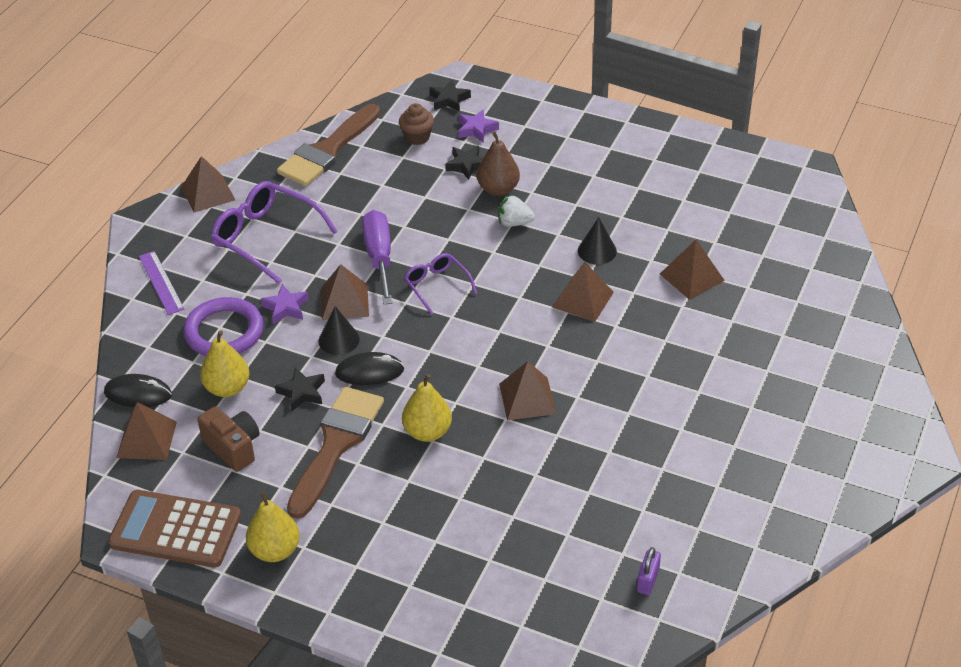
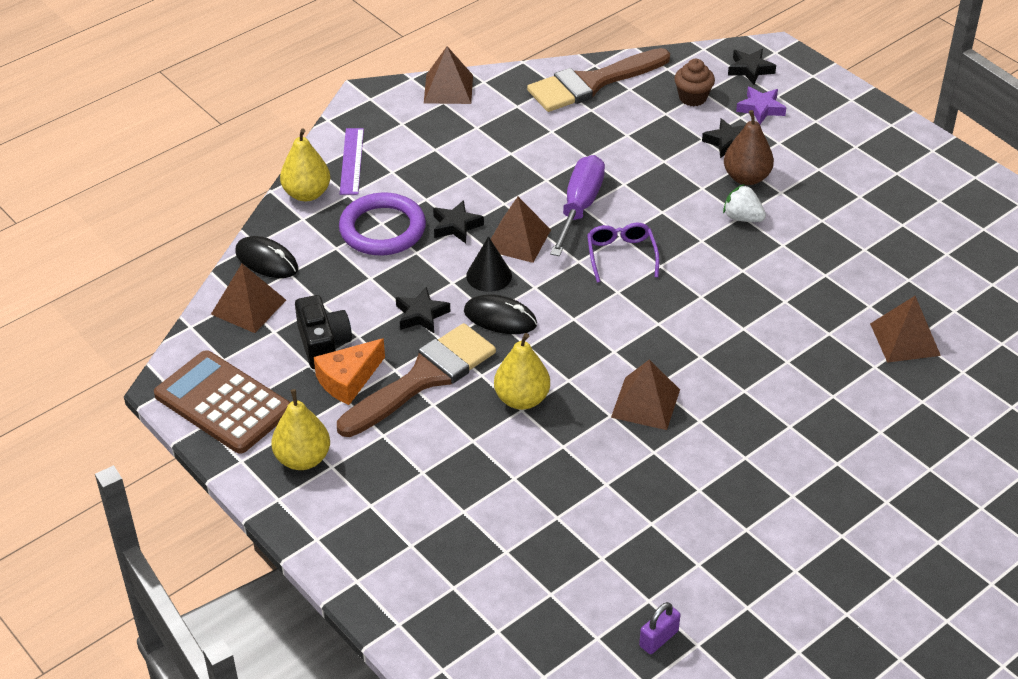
camera: 25 degrees right, 0 degrees up
brown camera [197,406,260,472] -> black camera [295,295,352,369]
yellow pear [200,331,250,397] -> yellow pear moved to [280,128,331,201]
purple glasses [211,181,338,284] -> none
purple star [260,284,309,324] -> black star [433,200,484,243]
brown pyramid [552,262,614,322] -> none
black cone [578,217,617,265] -> none
none -> orange cheese [314,338,385,405]

